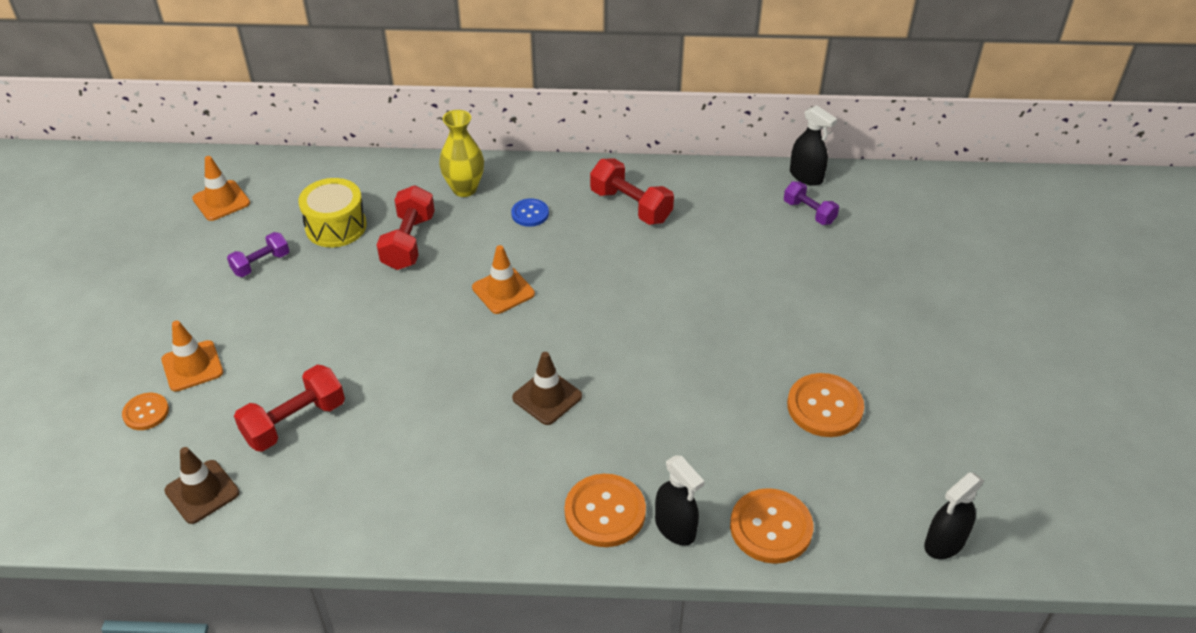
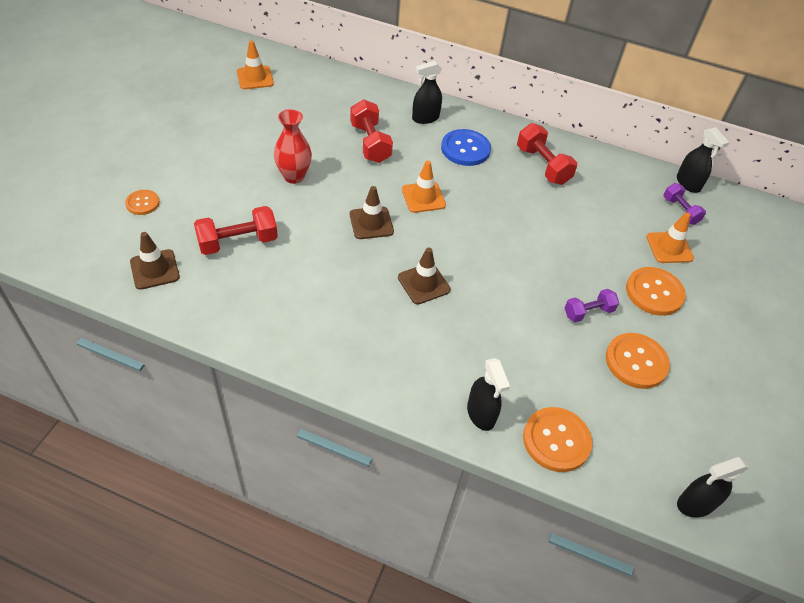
camera: 15 degrees right, 5 degrees up
orange traffic cone [161,321,223,392] -> orange traffic cone moved to [646,212,694,263]
purple dumbbell [227,232,289,277] -> purple dumbbell moved to [565,289,619,322]
yellow drum [298,178,367,247] -> none
red dumbbell [377,185,435,270] -> red dumbbell turned 45 degrees counterclockwise [350,99,393,163]
yellow vase [439,110,484,197] -> black spray bottle [412,61,442,124]
blue button [511,198,549,227] -> blue button [441,129,491,166], size x1.71
orange button [564,474,646,547] -> orange button moved to [626,267,686,316]
none -> red vase [274,109,312,184]
none -> brown traffic cone [350,186,394,239]

